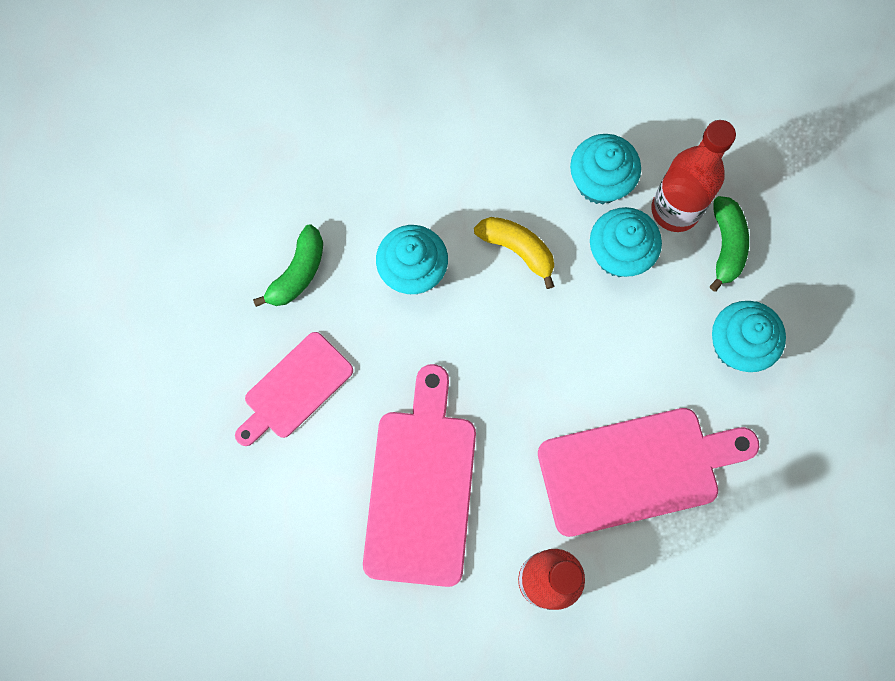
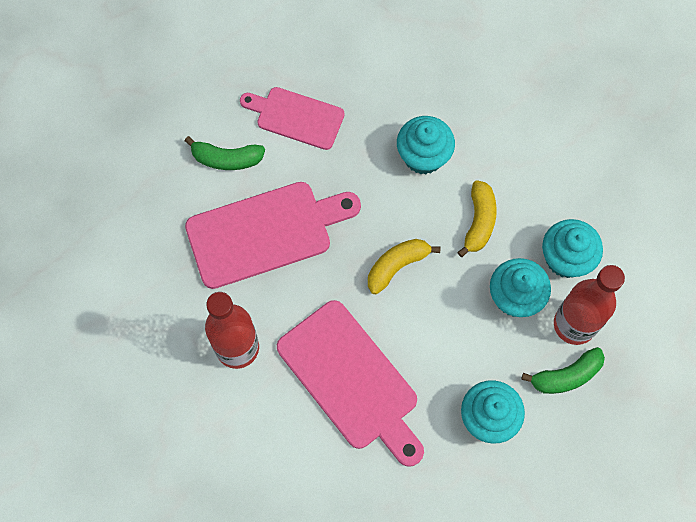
camera: 65 degrees right, 5 degrees down
green banana [253,224,323,307] -> green banana moved to [185,136,265,170]
none -> yellow banana [368,239,440,294]

